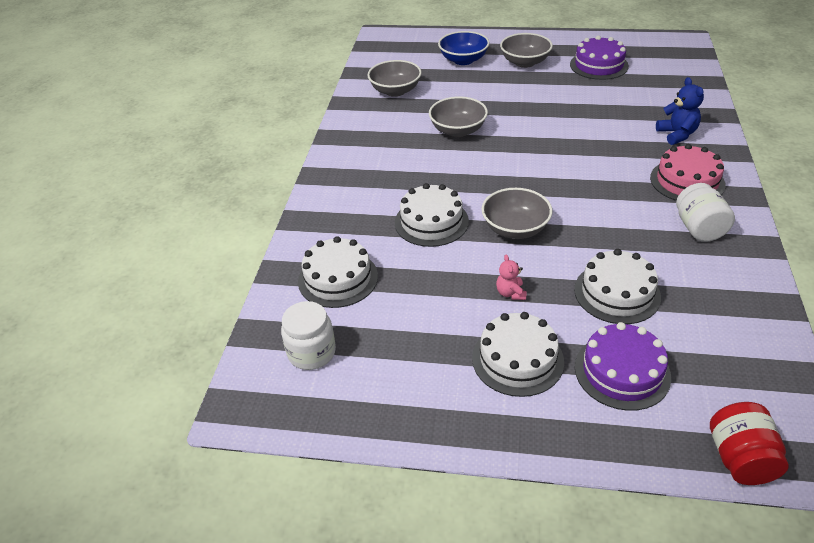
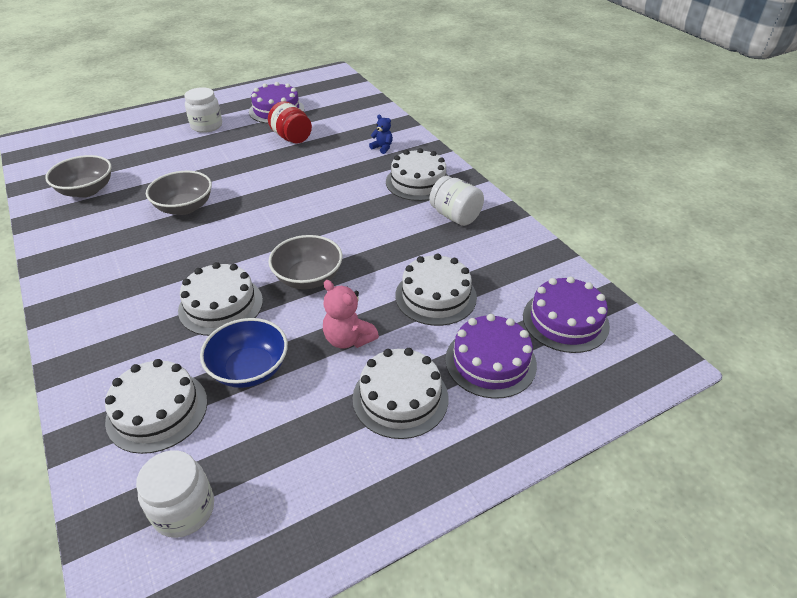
camera: 40 degrees left, 0 degrees up
blue bowl [438,31,490,65] -> blue bowl moved to [200,318,288,388]
pink teddy bear [496,254,526,300] -> pink teddy bear [323,280,379,349], size x1.58
grey bowl [500,33,553,68] -> white jar [184,87,222,133]
pink cake [650,144,726,201] -> white cake [386,148,448,201]
blue teddy bear [656,77,704,145] -> blue teddy bear [369,115,393,154], size x0.63
red jar [710,402,789,485] -> red jar moved to [268,101,312,144]
none -> purple cake [523,276,610,353]

